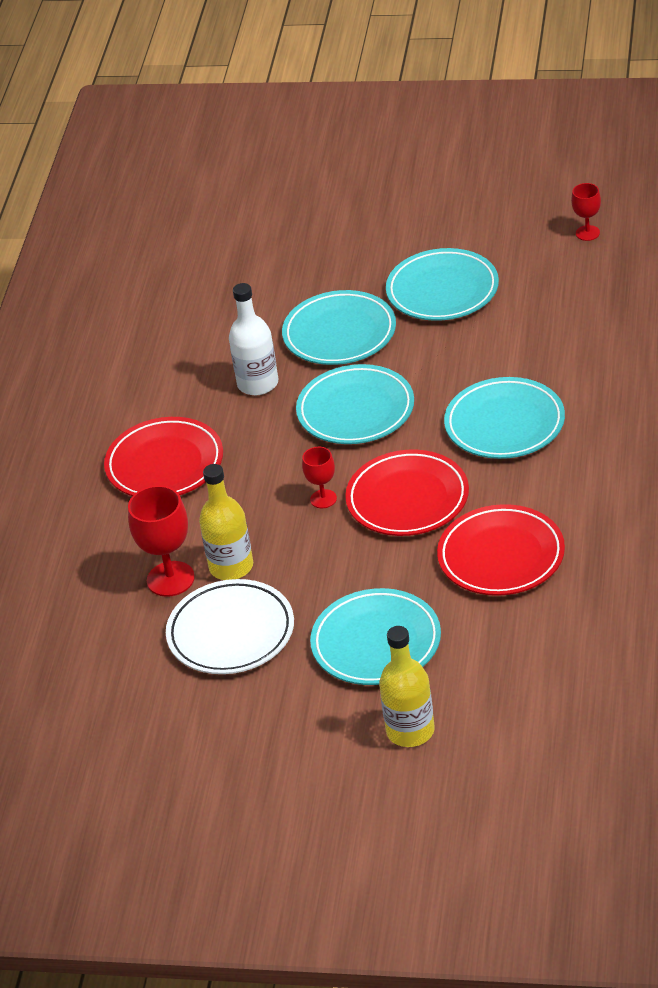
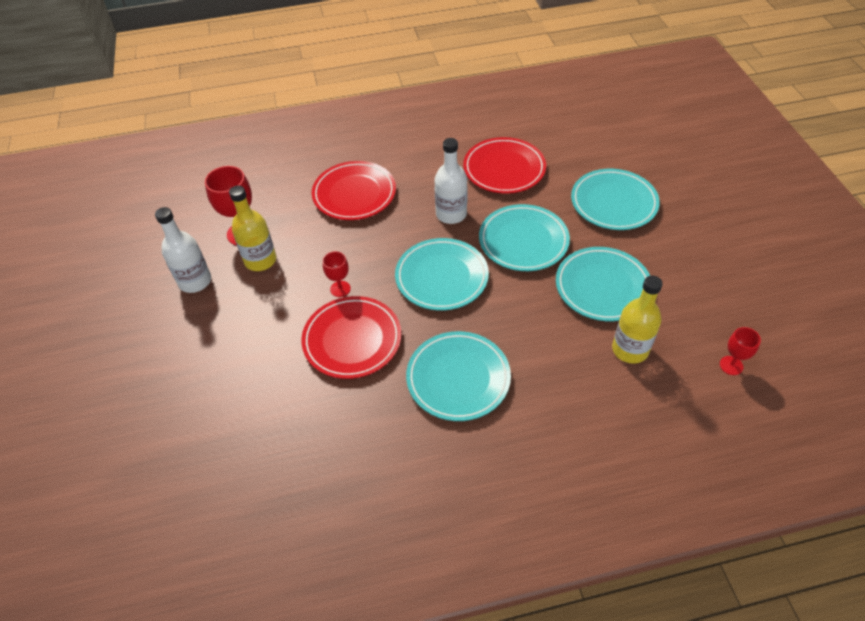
camera: 65 degrees right, 10 degrees up
white plate [166,579,294,674] -> white bottle [155,207,211,293]
turquoise plate [310,588,441,685] -> turquoise plate moved to [571,169,660,230]
yellow bottle [379,626,435,747] -> yellow bottle moved to [612,275,663,364]
red plate [437,504,565,596] -> red plate moved to [463,137,546,194]

